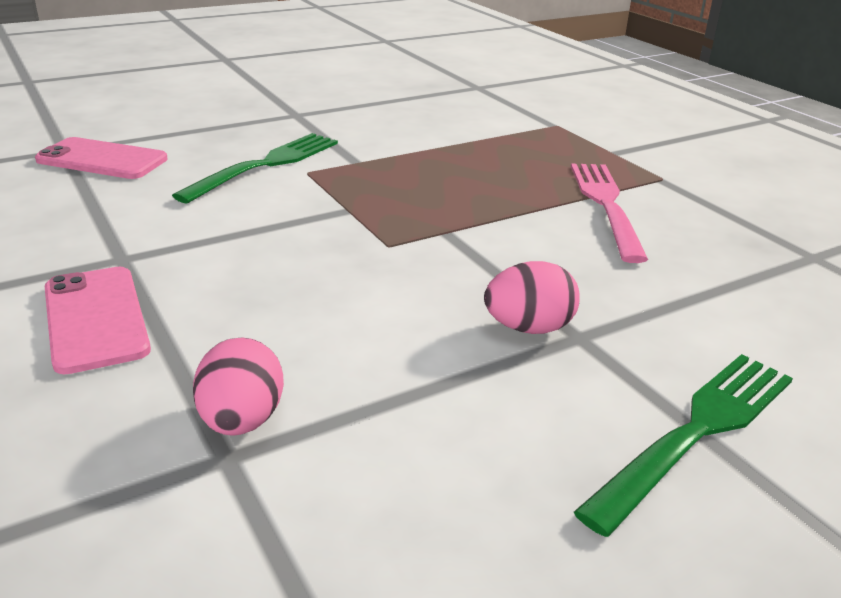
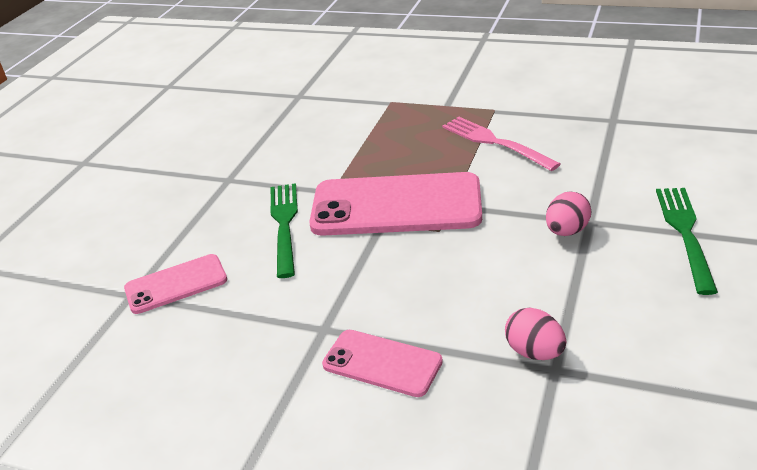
camera: 35 degrees left, 5 degrees up
none -> pink phone [309,172,482,236]

